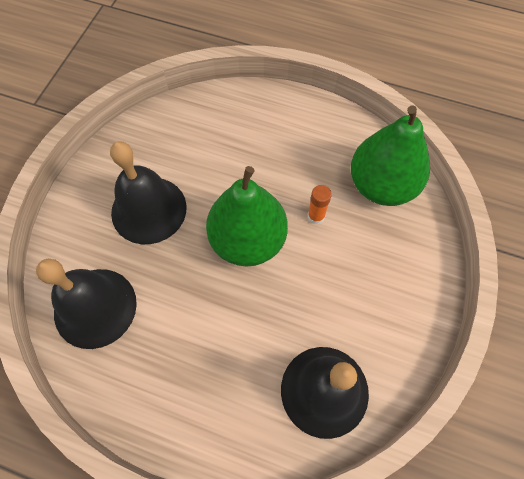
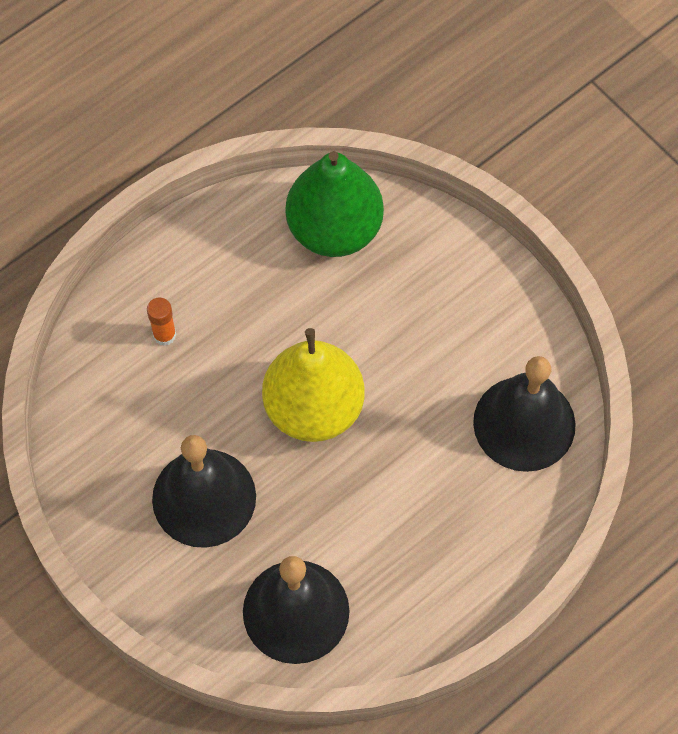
camera: 60 degrees left, 0 degrees up
green pear [206,166,288,267] -> yellow pear [262,328,365,442]
orange glue stick [308,185,332,224] -> orange glue stick moved to [147,297,176,346]

